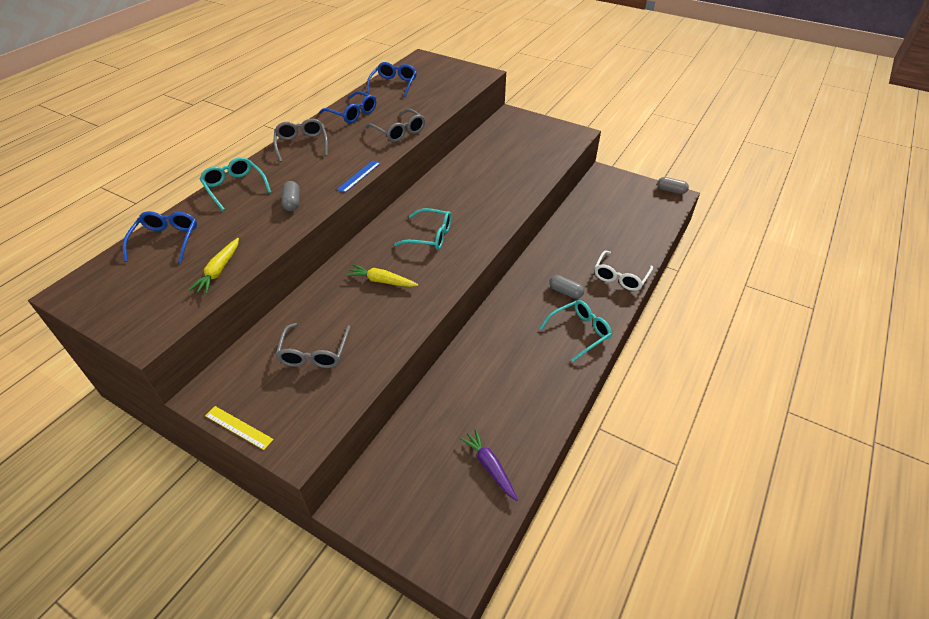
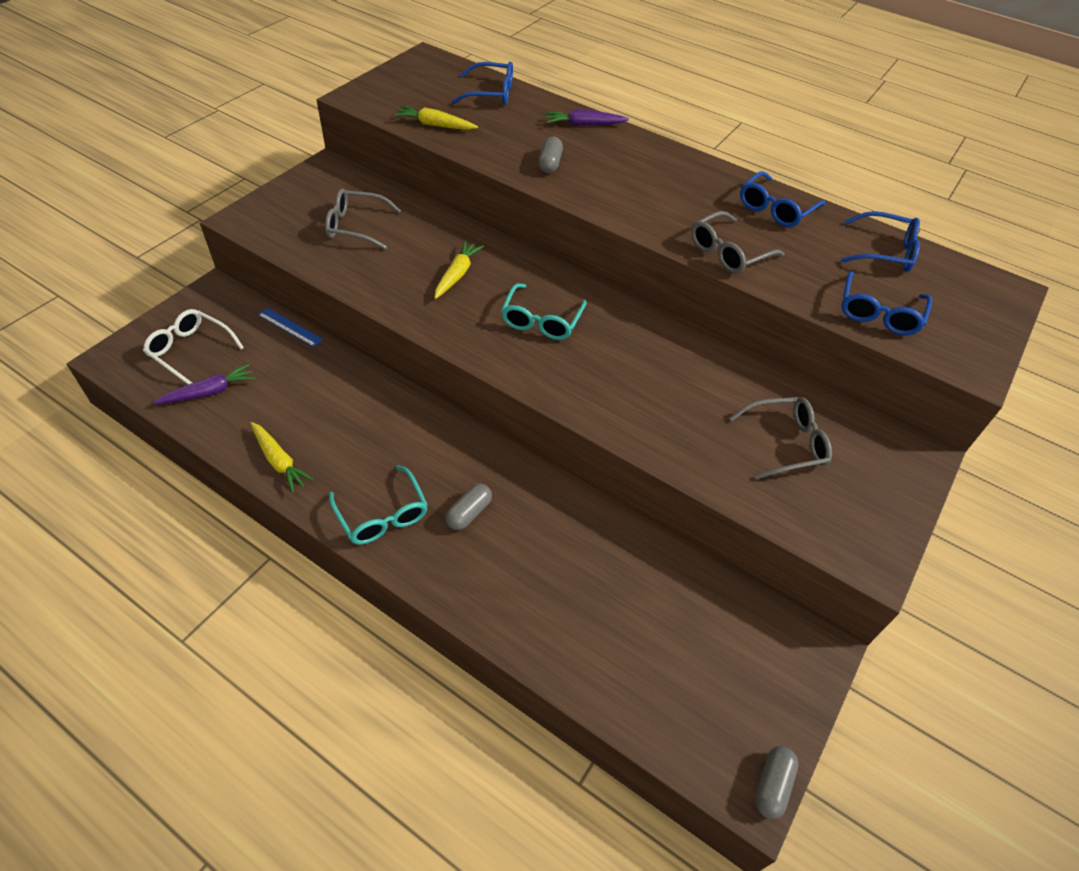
camera: 90 degrees right, 5 degrees up
turquoise glasses [200,157,271,211] -> purple carrot [545,109,629,126]
yellow ruler [205,406,274,450] -> none
grey glasses [274,119,328,162] -> grey glasses moved to [730,397,832,479]
grey capsule [281,181,300,211] -> grey capsule turned 75 degrees counterclockwise [538,136,563,173]
blue ruler [337,160,381,193] -> blue ruler moved to [258,308,323,347]
white glasses [594,250,653,291] -> white glasses moved to [143,309,244,385]
none -> yellow carrot [250,422,314,493]
none -> blue glasses [841,271,932,335]

